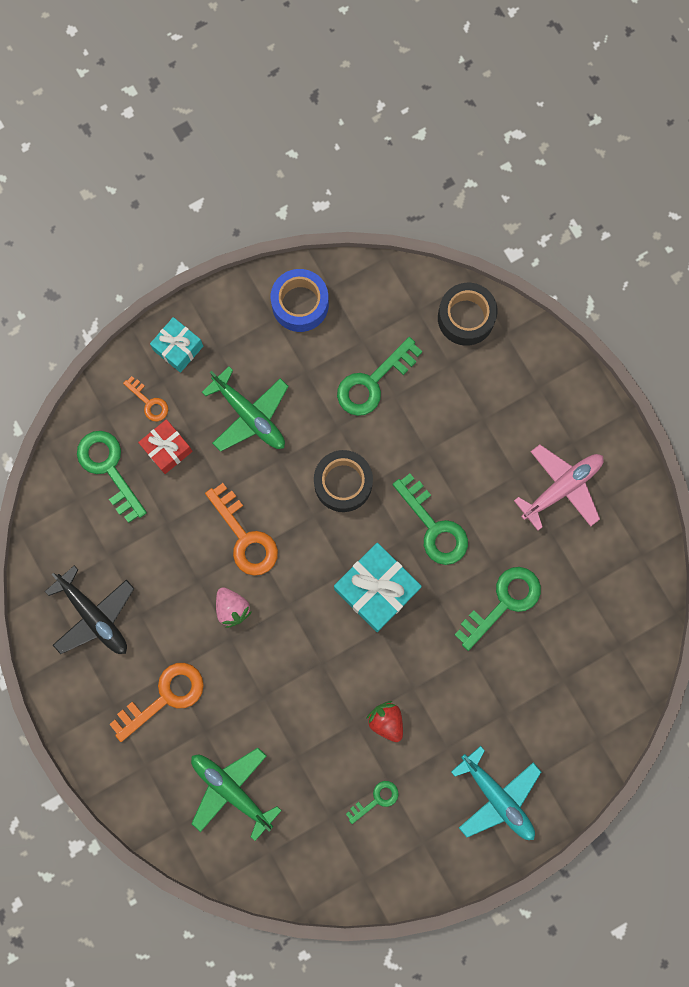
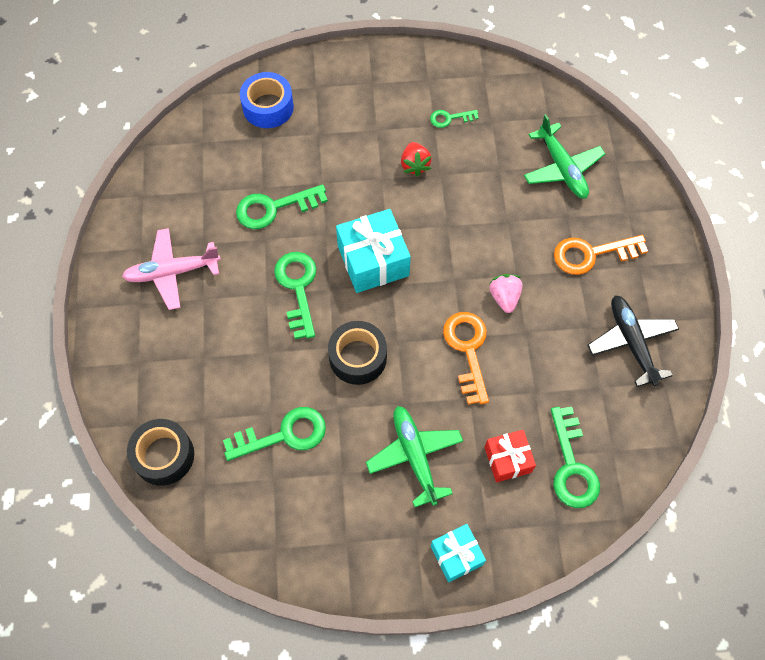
camera: 155 degrees left, 15 degrees down
orange key [123,376,168,421] -> none
blue tape [271,269,329,332] -> blue tape moved to [240,72,294,128]
turquoise plane [451,746,541,840] -> none

